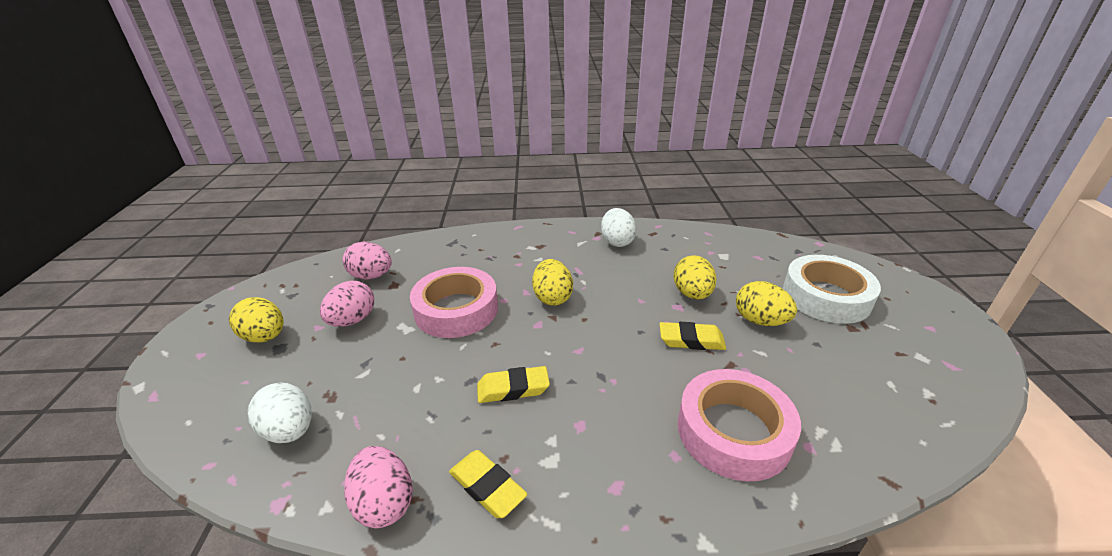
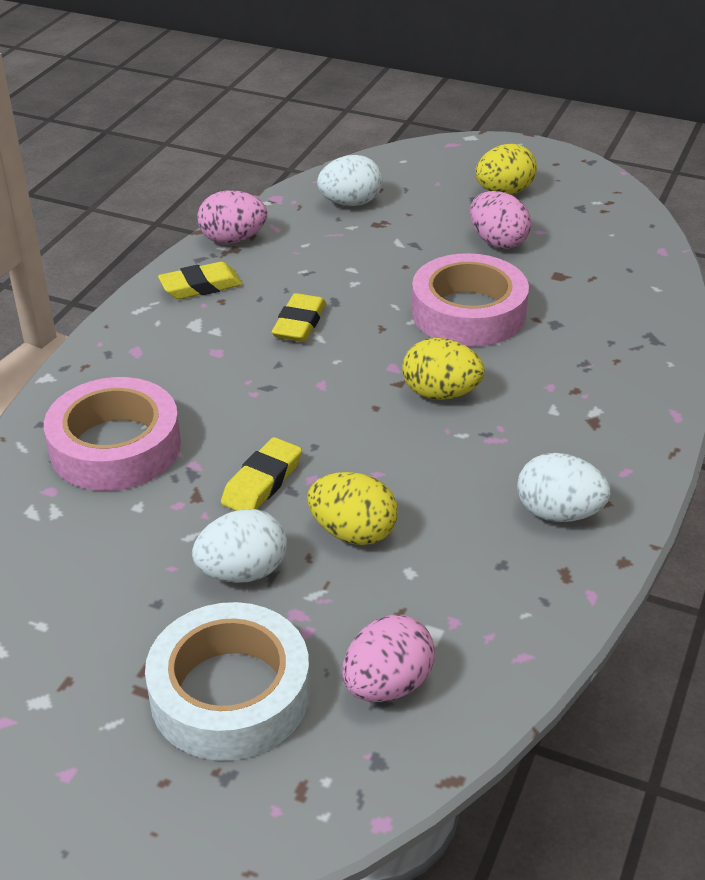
camera: 115 degrees right, 5 degrees up
pink egg [343,242,392,280] -> pink egg moved to [342,615,435,702]
yellow egg [736,281,797,326] -> white egg [192,509,287,583]

